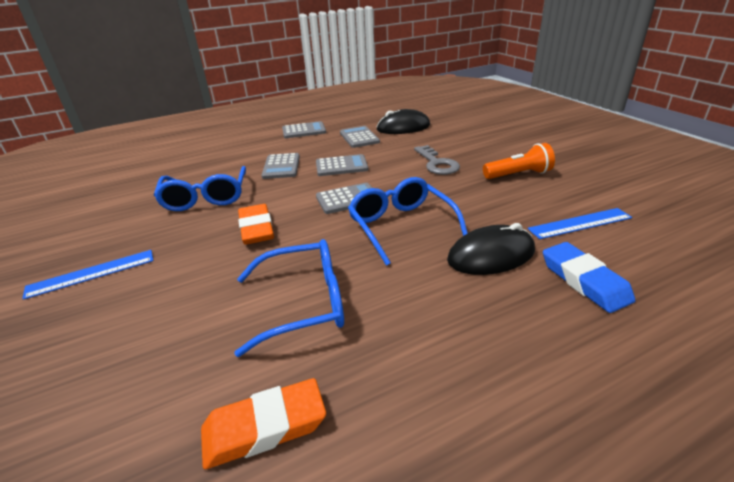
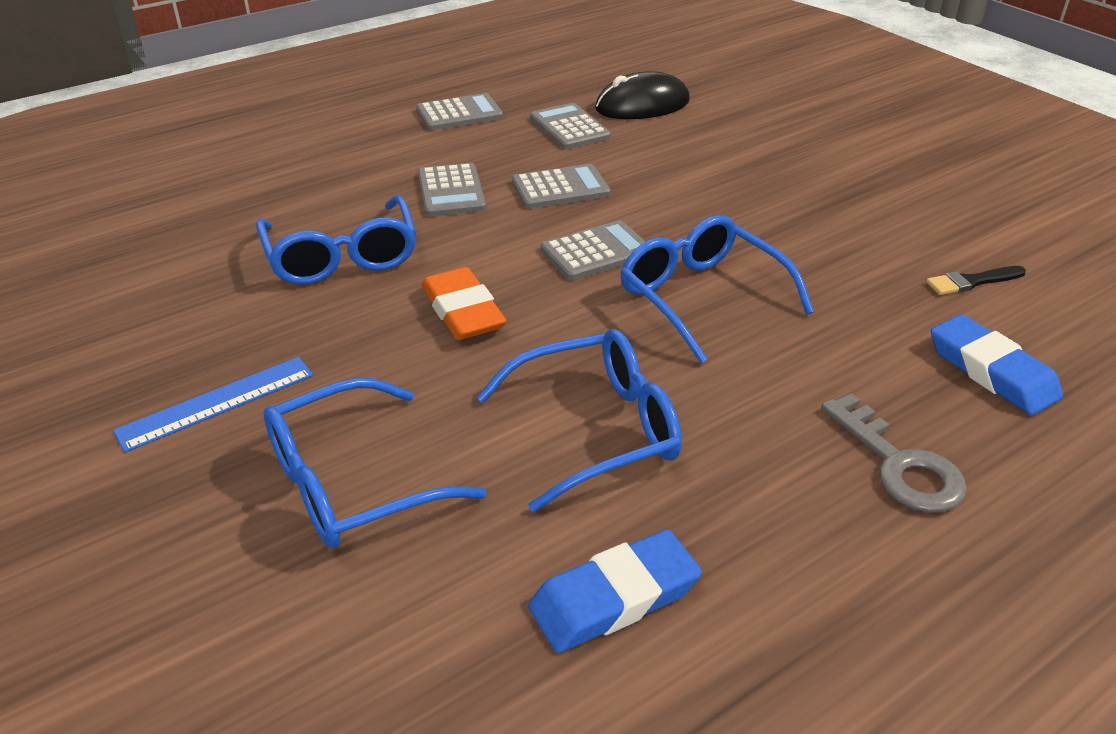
camera: 10 degrees left, 5 degrees up
orange eraser [201,378,326,469] -> blue eraser [528,529,702,653]
grey key [414,145,460,175] -> grey key moved to [821,393,967,512]
black mouse [447,223,535,275] -> none
orange flashlight [483,143,555,179] -> none
blue ruler [528,208,632,239] -> black brush [926,266,1026,295]
none -> blue glasses [264,378,487,549]

